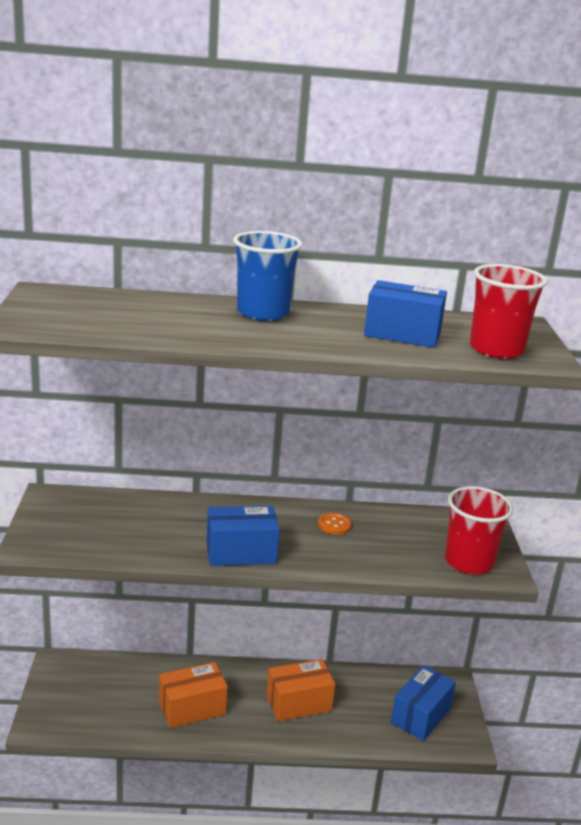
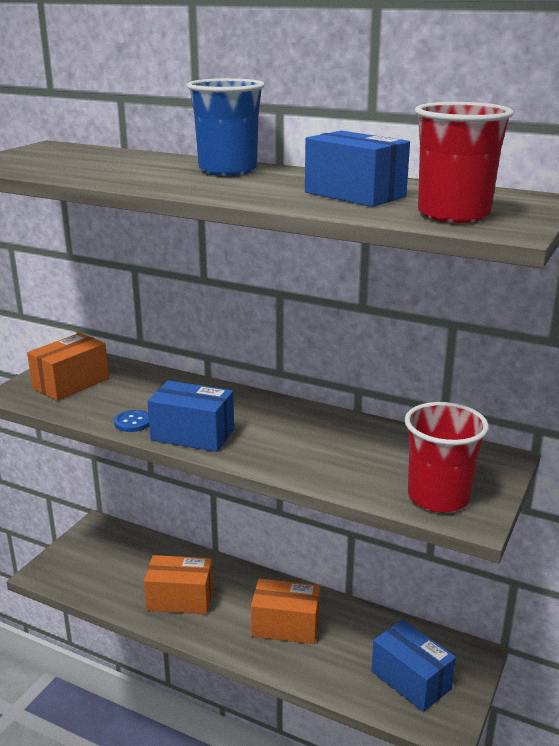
camera: 30 degrees right, 0 degrees up
orange button [318,513,351,535] -> none
blue box [391,665,456,741] -> blue box turned 75 degrees clockwise [371,619,456,712]
none -> orange box [27,333,109,401]
none -> blue button [114,410,149,432]

